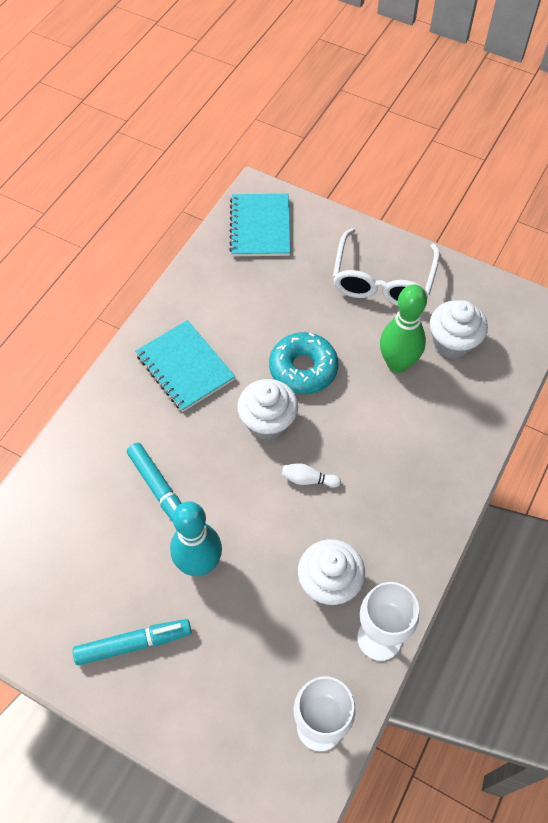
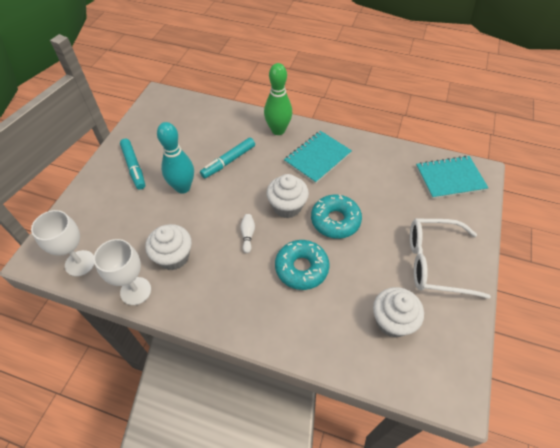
camera: 80 degrees right, 5 degrees down
green bowling pin [380,284,427,373] -> green bowling pin moved to [264,63,292,135]
none -> turquoise donut [275,240,330,290]

